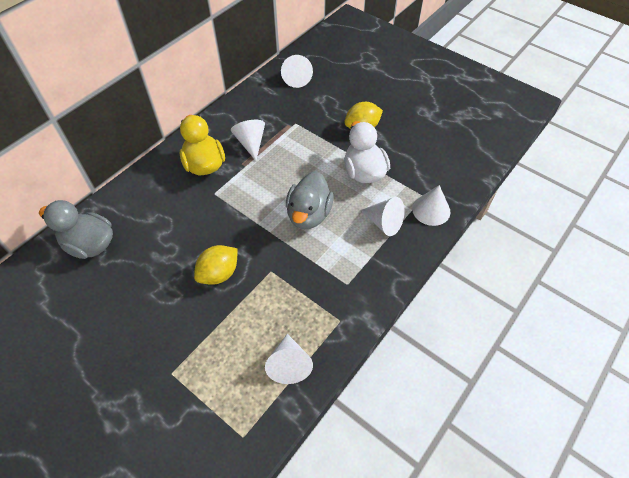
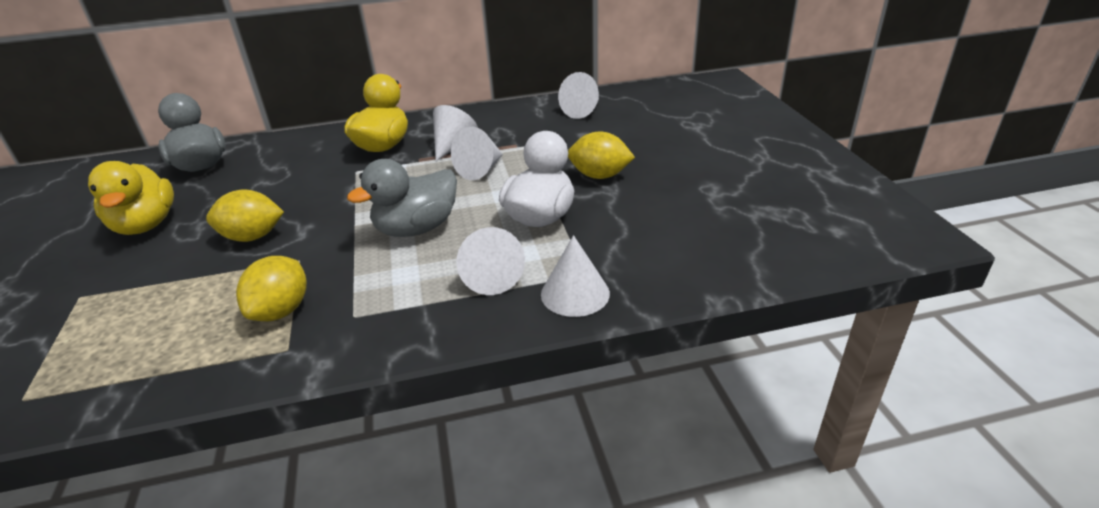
camera: 40 degrees right, 20 degrees down
white cone [265,334,313,384] -> white cone moved to [451,127,503,180]
none -> yellow duck [88,161,174,235]
none -> yellow lemon [236,256,307,321]

